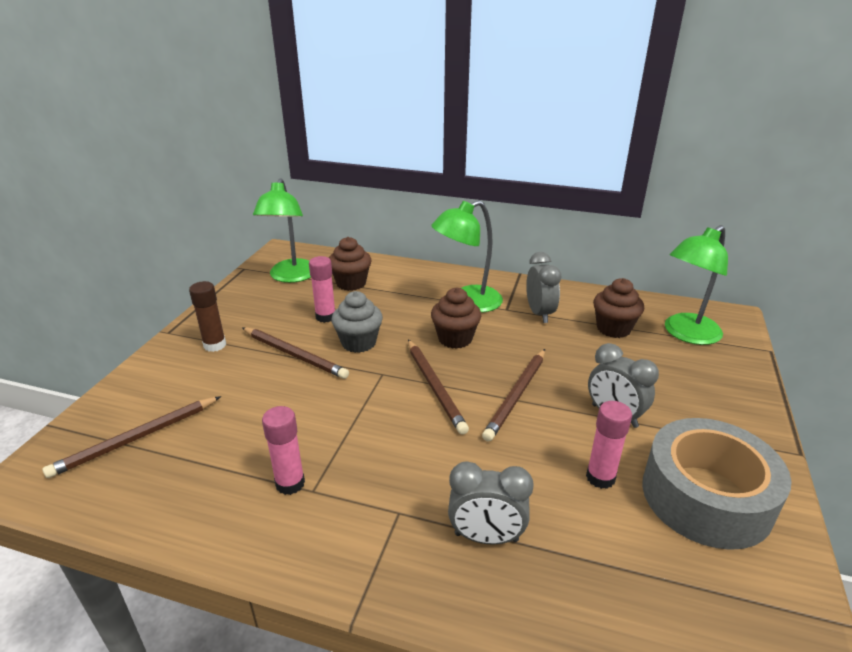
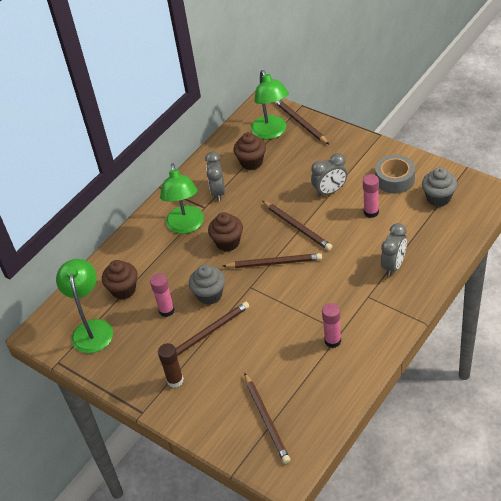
camera: 65 degrees left, 15 degrees up
green lamp [253,178,311,283] -> green lamp turned 120 degrees counterclockwise [56,259,113,353]
grey clock [526,252,561,323] -> grey clock turned 105 degrees counterclockwise [205,152,225,202]
grey tape [642,418,792,550] -> grey tape [375,155,415,194], size x0.65
none -> brown pencil [275,100,329,144]
none -> grey cupcake [422,167,457,207]

